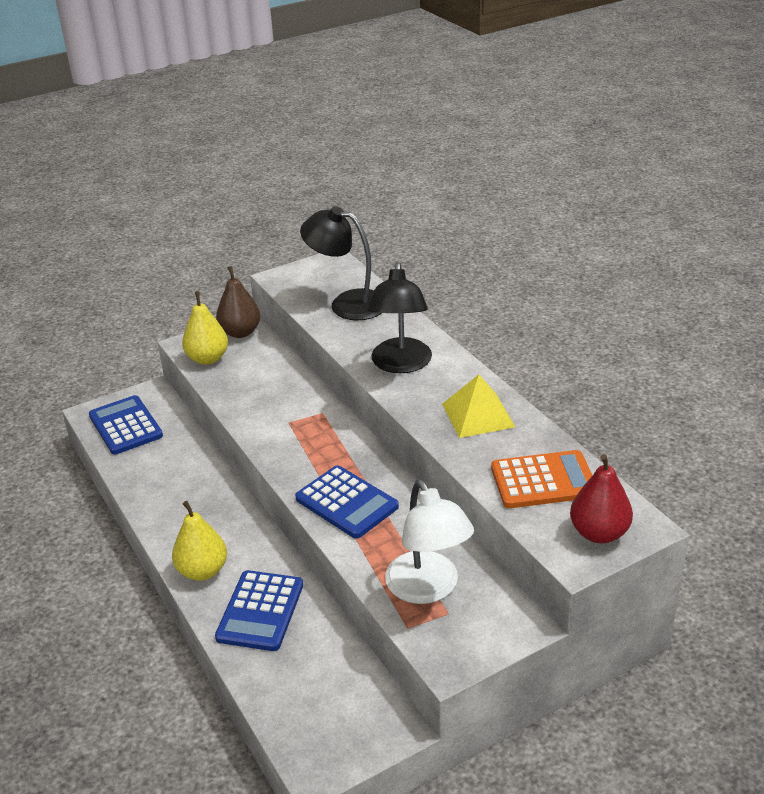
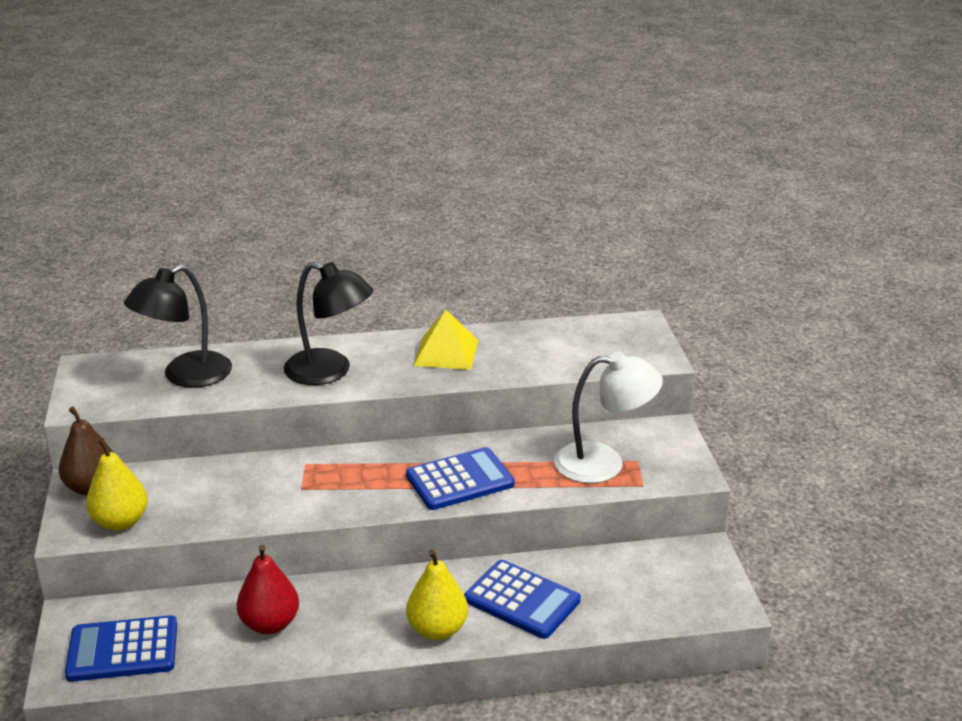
camera: 70 degrees left, 5 degrees down
orange calculator [491,450,593,508] -> none
red pear [570,454,633,544] -> red pear moved to [237,545,299,634]

